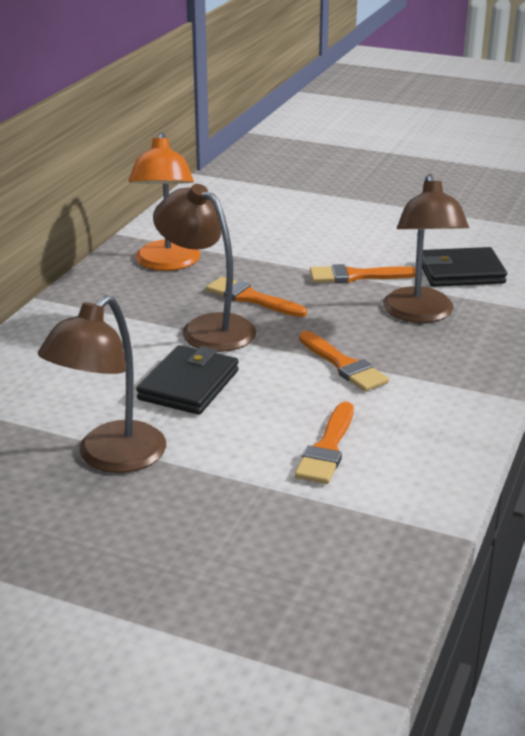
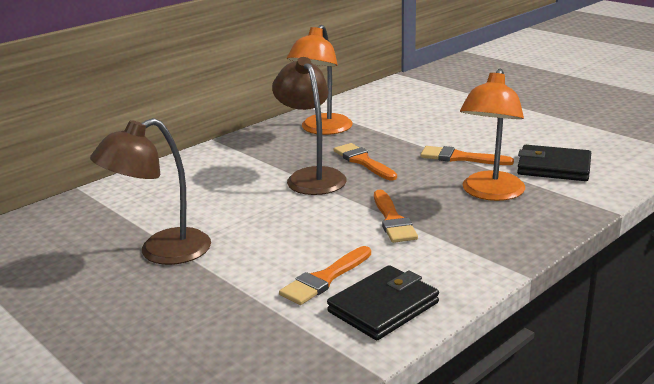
camera: 25 degrees right, 5 degrees down
black wallet [136,345,239,415] -> black wallet moved to [327,265,439,340]
brown lamp [383,174,469,323] -> orange lamp [460,69,525,201]

